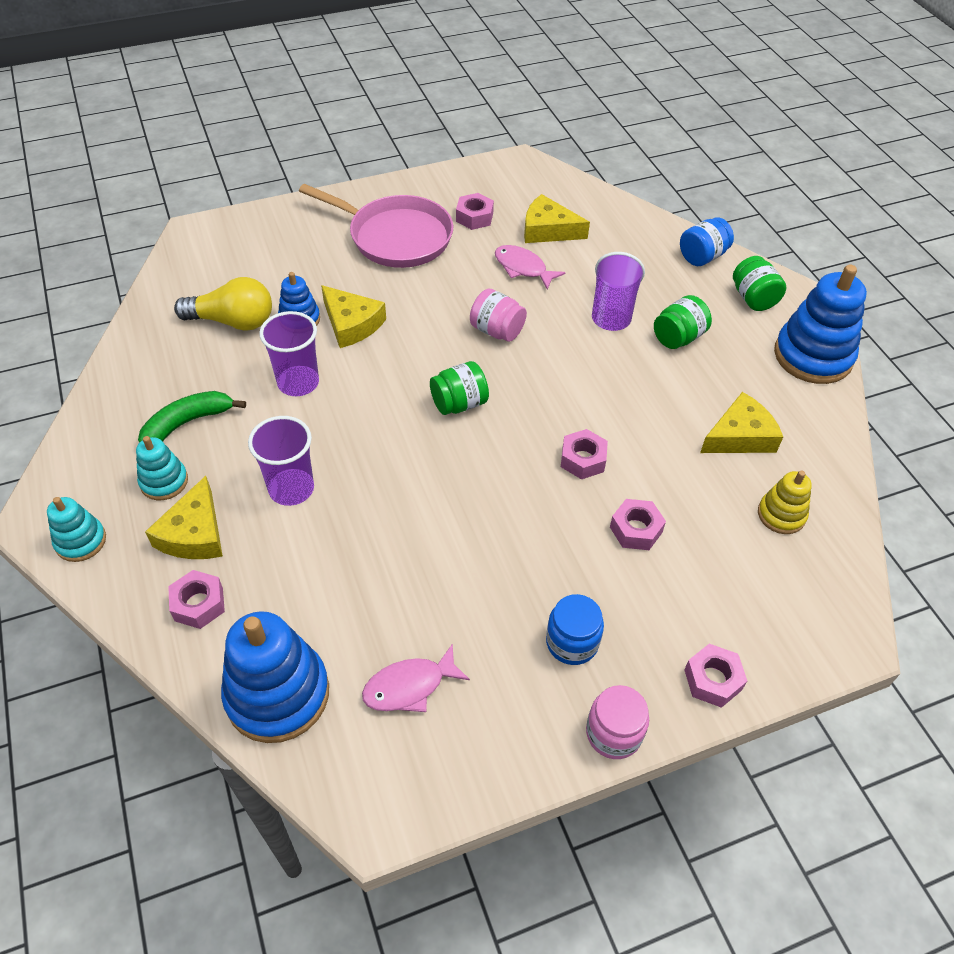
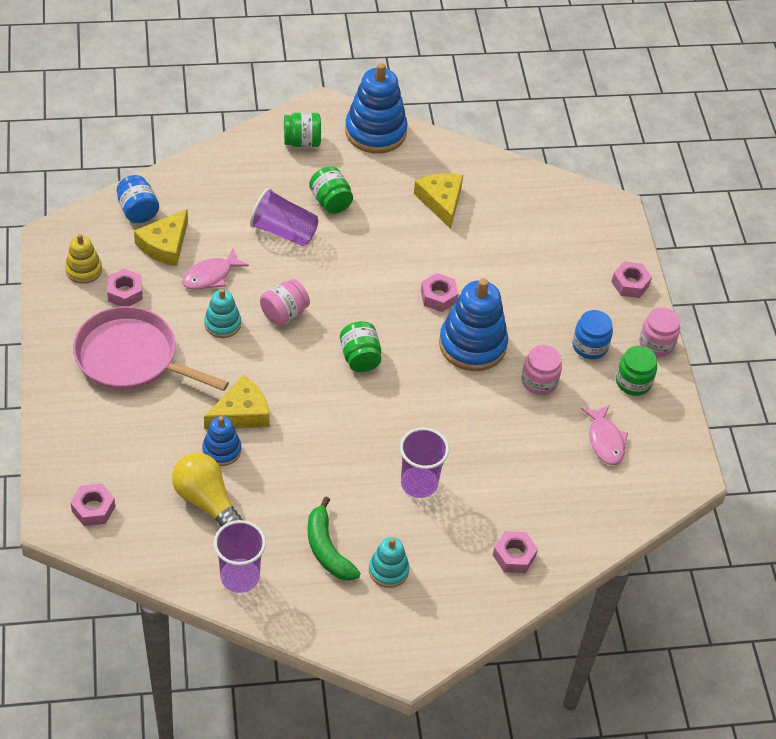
camera: 80 degrees left, 0 degrees up
turquoise stacking toy [47,497,106,562] -> turquoise stacking toy moved to [204,289,241,338]
yellow cheese [145,476,223,559] -> none
yellow light bulb [174,277,272,331] -> yellow light bulb turned 60 degrees counterclockwise [172,453,242,527]
blue stacking toy [221,611,329,743] -> blue stacking toy moved to [439,278,508,371]
purple cup [259,311,319,396] -> purple cup moved to [214,520,266,593]
pink pan [299,184,453,268] -> pink pan turned 105 degrees counterclockwise [73,306,229,391]
pink nut [610,499,666,550] -> pink nut moved to [70,483,115,526]
blue jar [680,217,734,266] -> blue jar moved to [117,175,159,223]
yellow stacking toy [758,471,812,534] -> yellow stacking toy moved to [65,234,102,284]
none -> pink jar [521,345,562,395]
none -> green jar [616,346,657,396]

